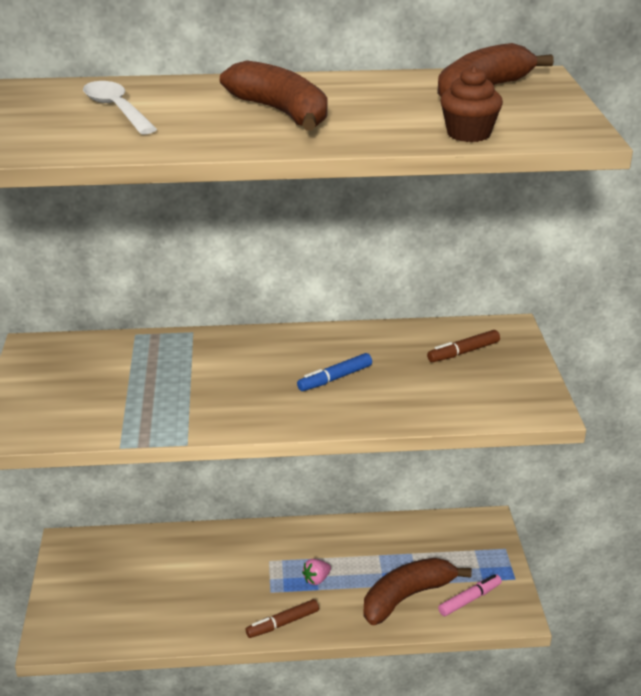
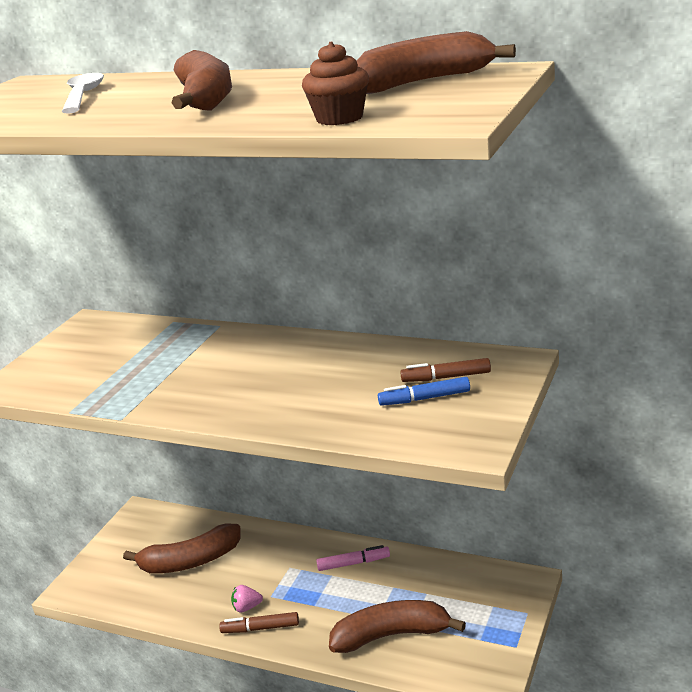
camera: 30 degrees right, 5 degrees down
blue marker [297,353,372,391] -> blue marker moved to [378,377,470,406]
pink strawberry [302,559,331,585] -> pink strawberry moved to [231,585,263,613]
pink marker [438,574,502,616] -> pink marker moved to [316,545,390,571]
none -> brown banana [123,523,241,573]

